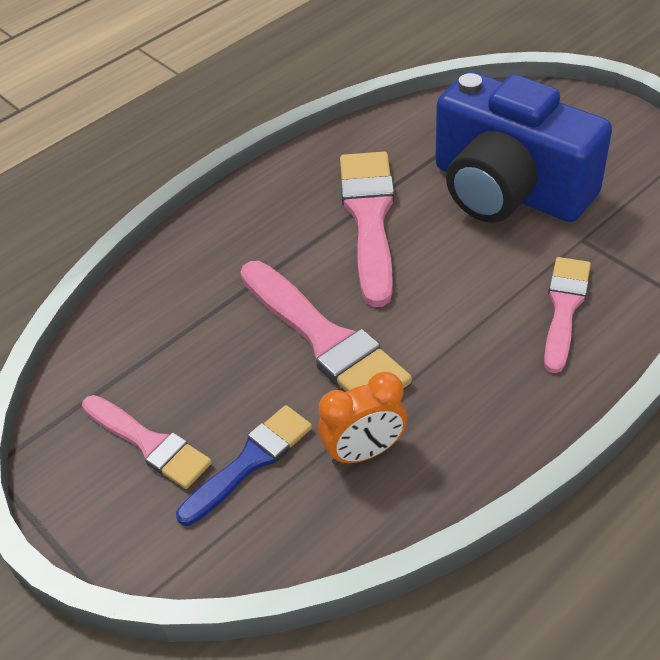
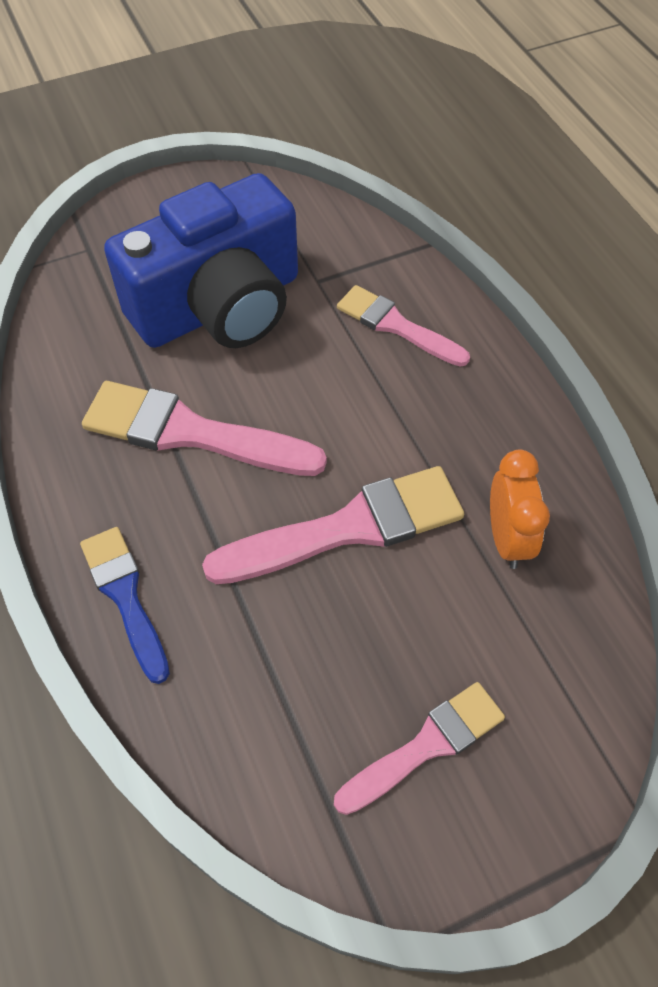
camera: 75 degrees left, 10 degrees up
blue brush [176,405,312,526] -> blue brush moved to [80,527,170,684]

